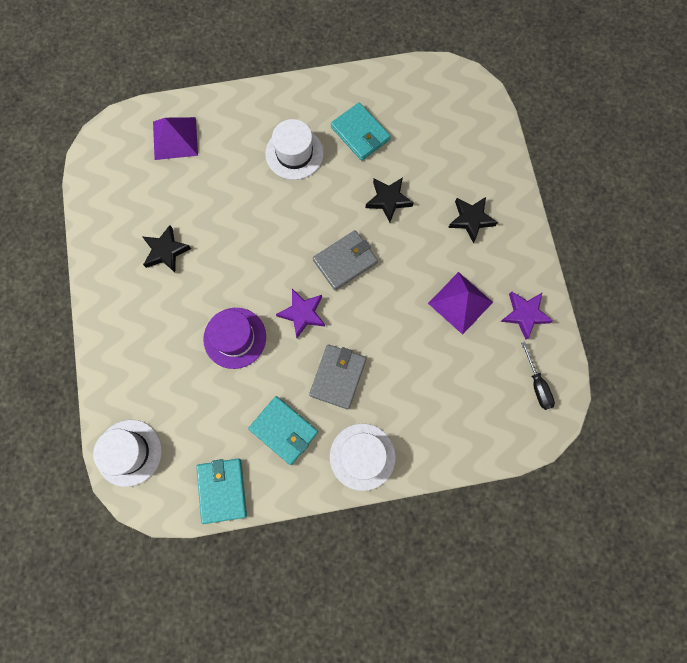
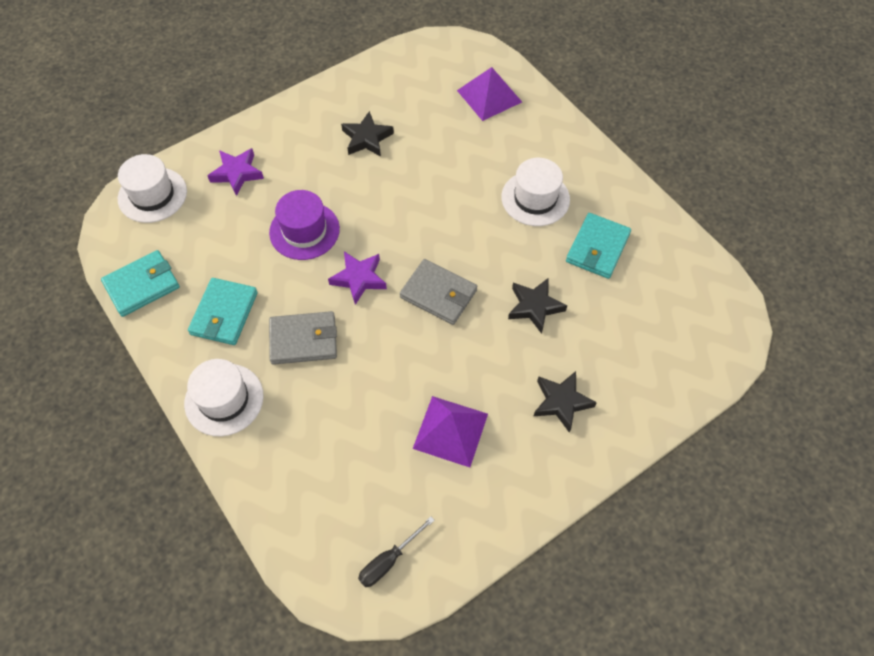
camera: 65 degrees right, 15 degrees down
purple star [500,291,553,340] -> purple star moved to [208,148,264,196]

